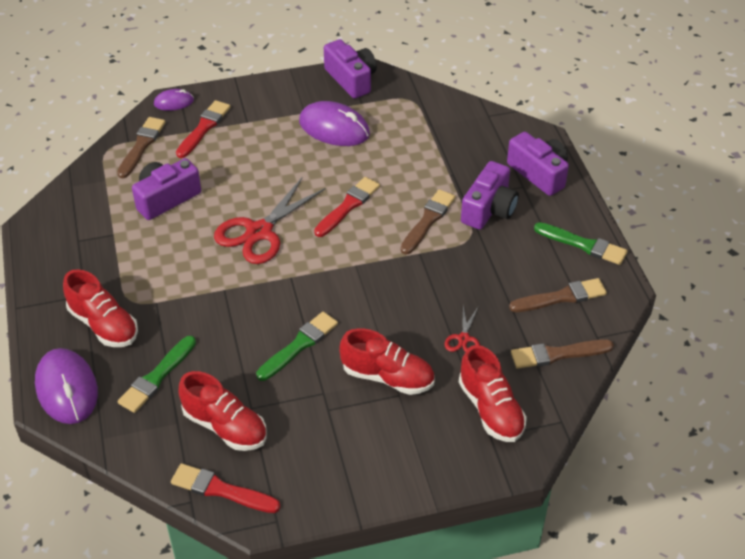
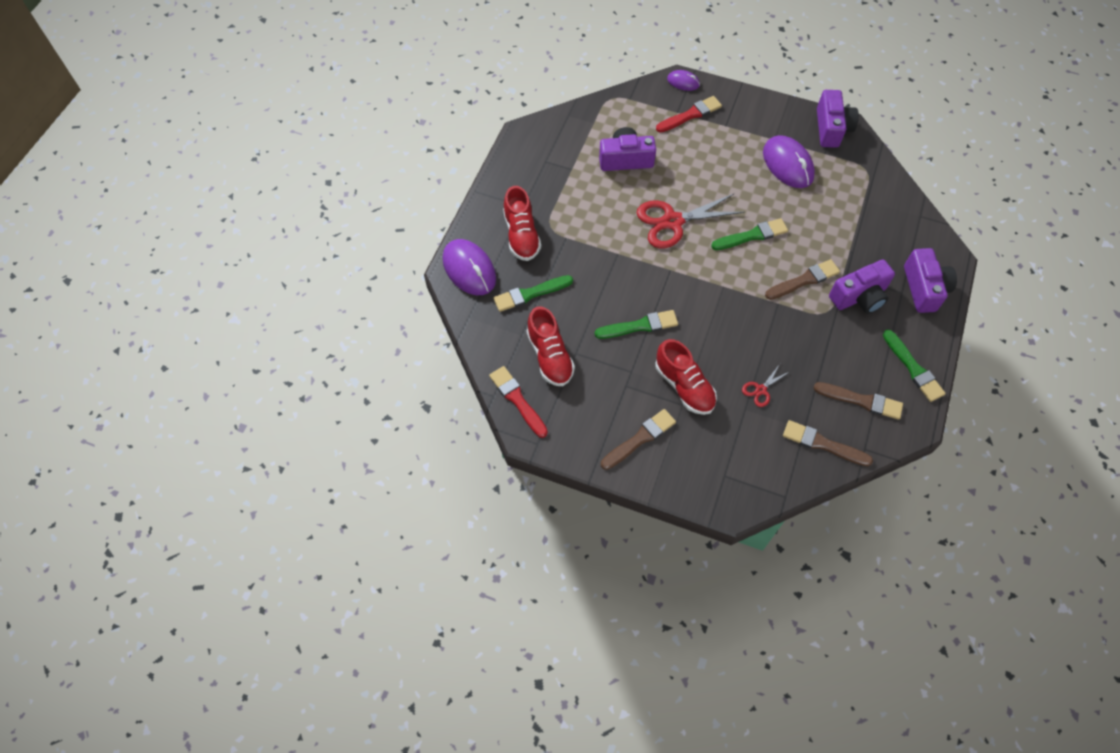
camera: 35 degrees right, 15 degrees up
purple mouse [35,348,98,424] -> purple mouse turned 45 degrees counterclockwise [443,239,496,295]
brown brush [117,117,165,178] -> brown brush moved to [601,409,676,470]
red brush [314,177,380,237] -> green brush [711,218,788,250]
red shoe [459,345,527,442] -> none

